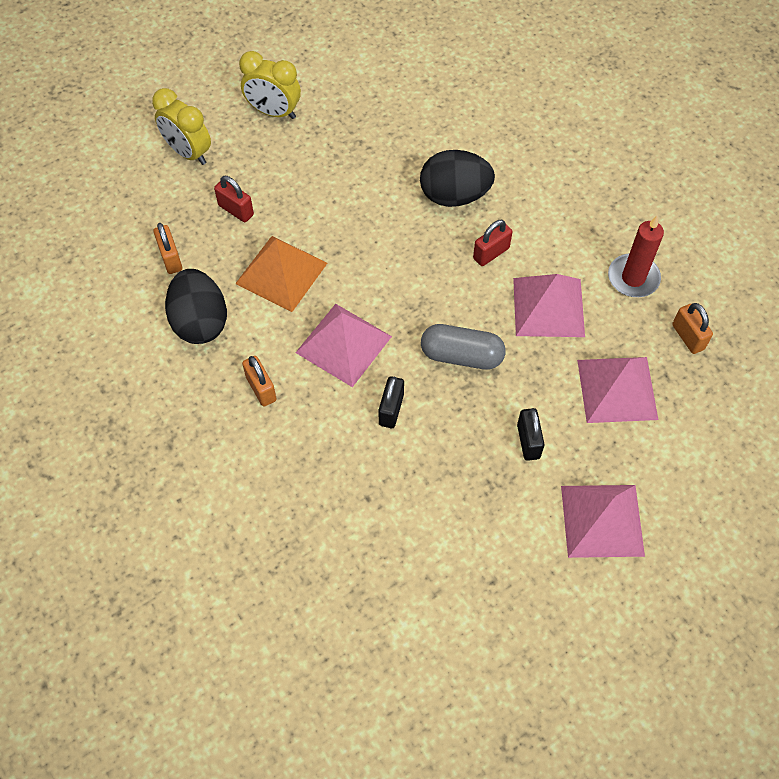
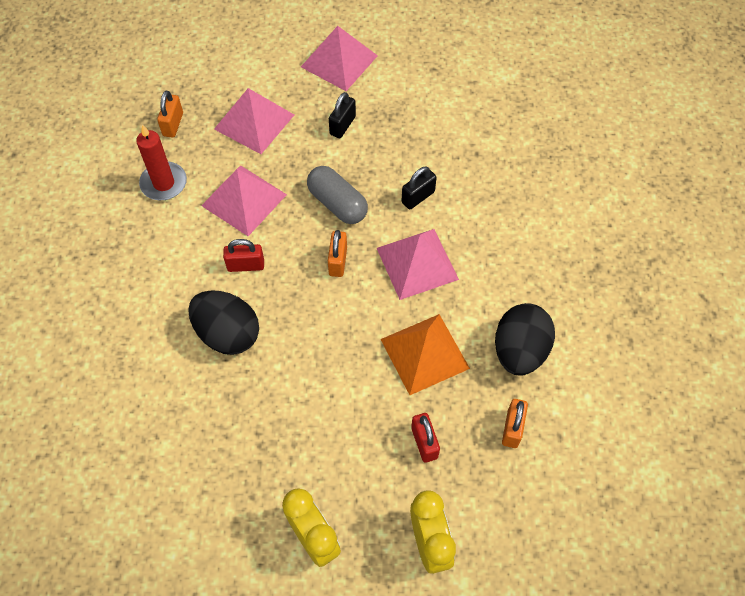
camera: 145 degrees left, 0 degrees up
orange padlock [242,356,277,407] -> orange padlock moved to [328,230,347,277]

